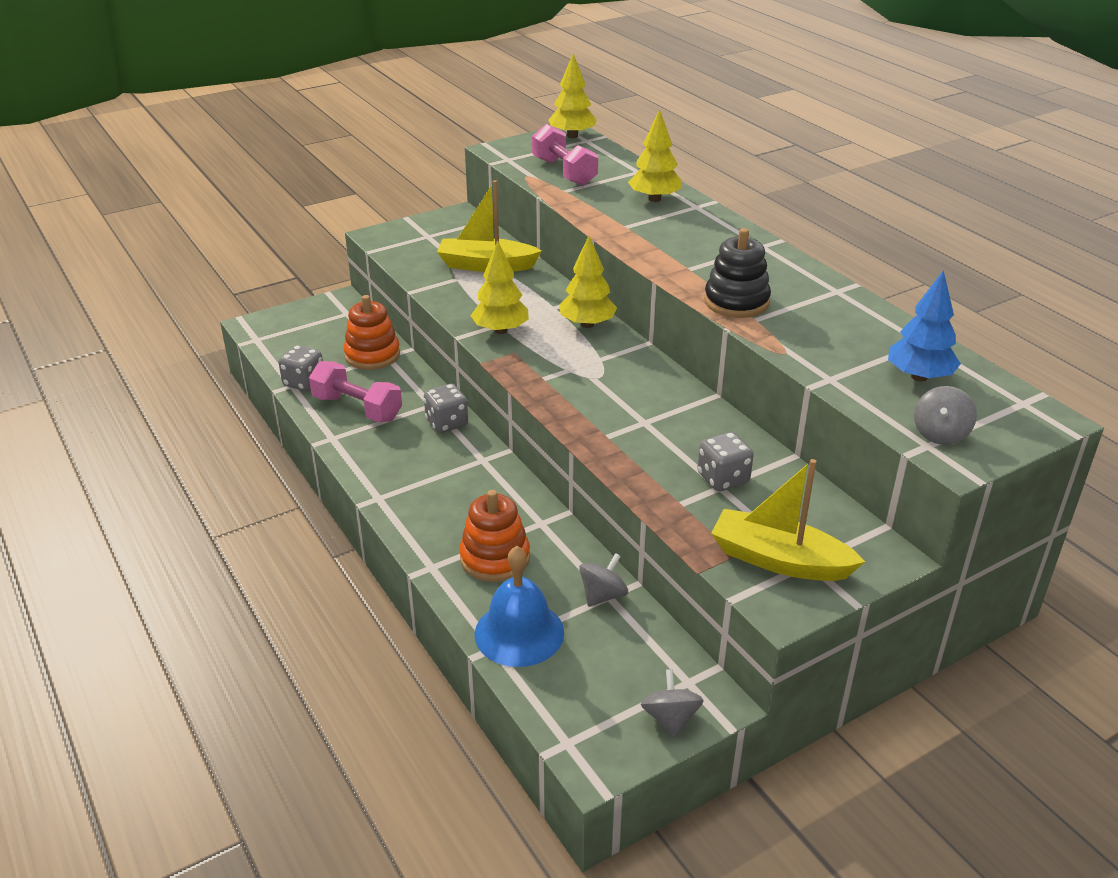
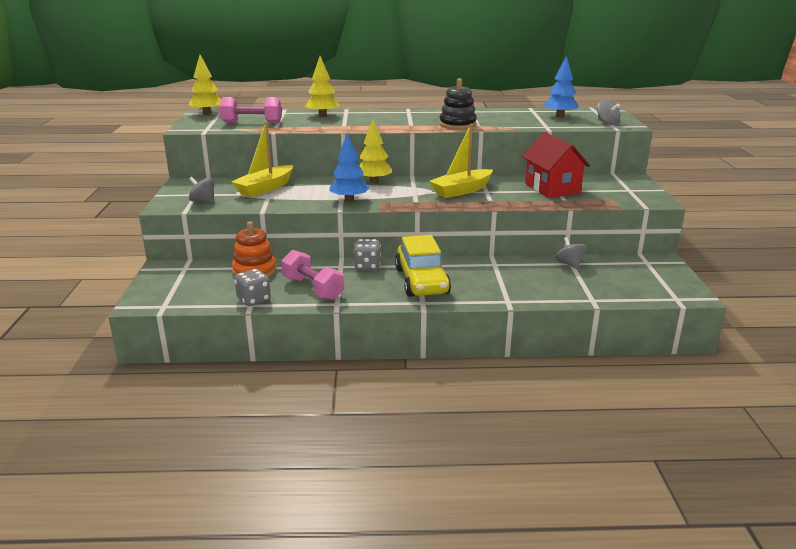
camera: 60 degrees left, 10 degrees down
pink dumbbell [309,361,402,422] -> pink dumbbell turned 75 degrees clockwise [281,250,344,300]
orange stacking toy [459,490,530,582] -> none
yellow tree [470,241,529,334] -> blue tree [329,133,369,202]
blue bell [475,546,564,667] -> none
grey spinning top [641,669,704,738] -> grey spinning top moved to [189,177,214,203]
grey dice [697,432,754,491] -> red house [522,132,590,198]
yellow boat [711,459,865,581] -> yellow boat moved to [429,124,493,198]
none -> yellow car [395,235,451,297]

